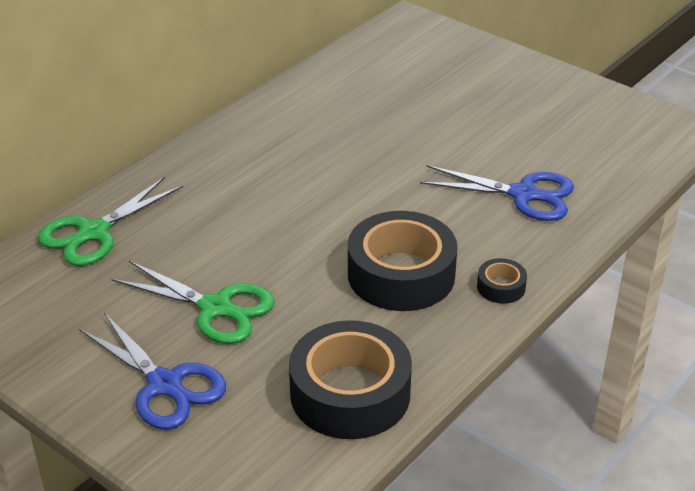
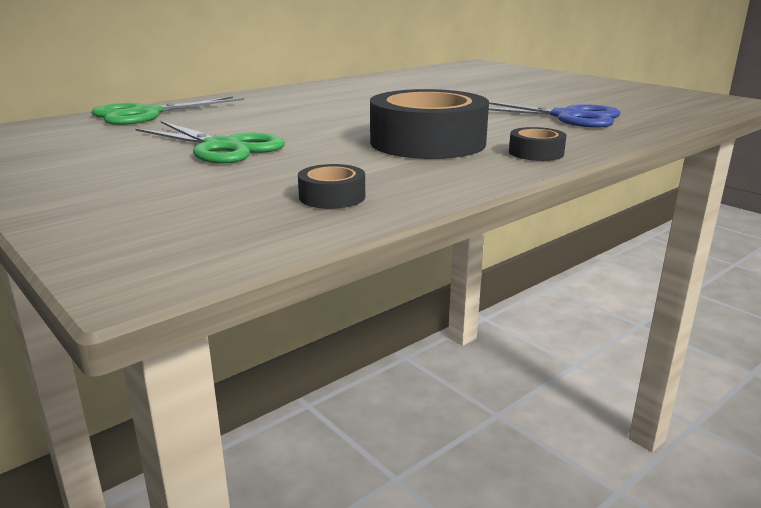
camera: 10 degrees right, 15 degrees down
blue scissors [79,312,226,430] -> none
black tape [289,320,412,439] -> black tape [298,164,365,209], size x0.44

